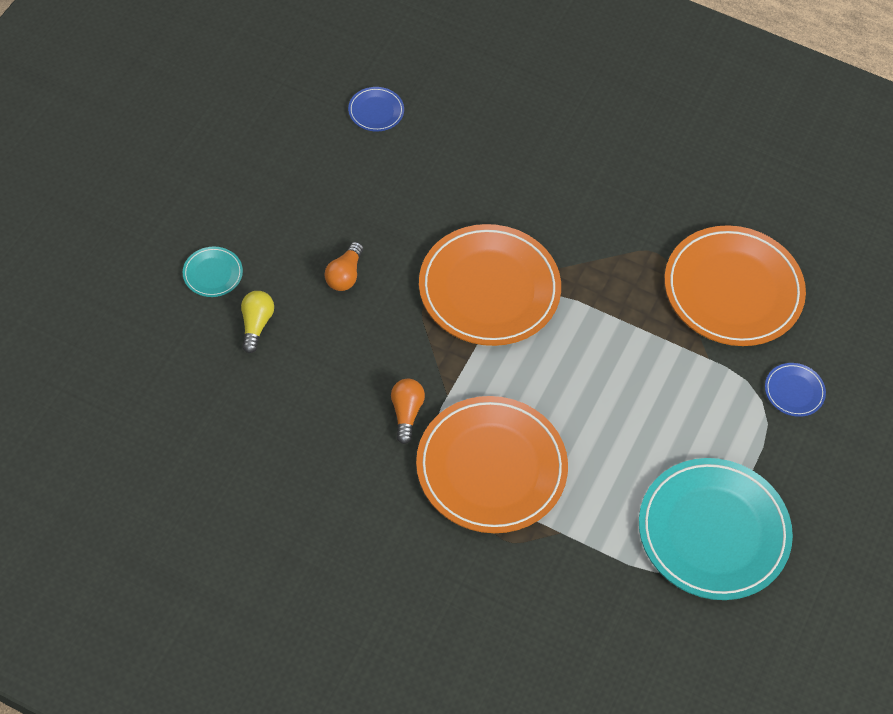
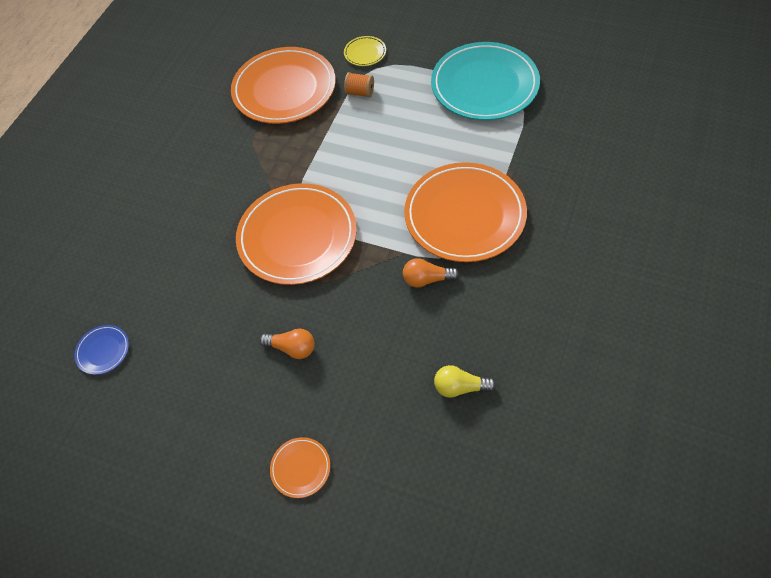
camera: 85 degrees left, 0 degrees up
turquoise plate [183,247,243,297] -> orange plate [270,437,330,498]
yellow light bulb [241,291,274,353] -> yellow light bulb moved to [434,365,496,398]
blue plate [765,363,826,417] -> yellow plate [344,36,386,66]
none -> orange spool [344,72,374,98]

